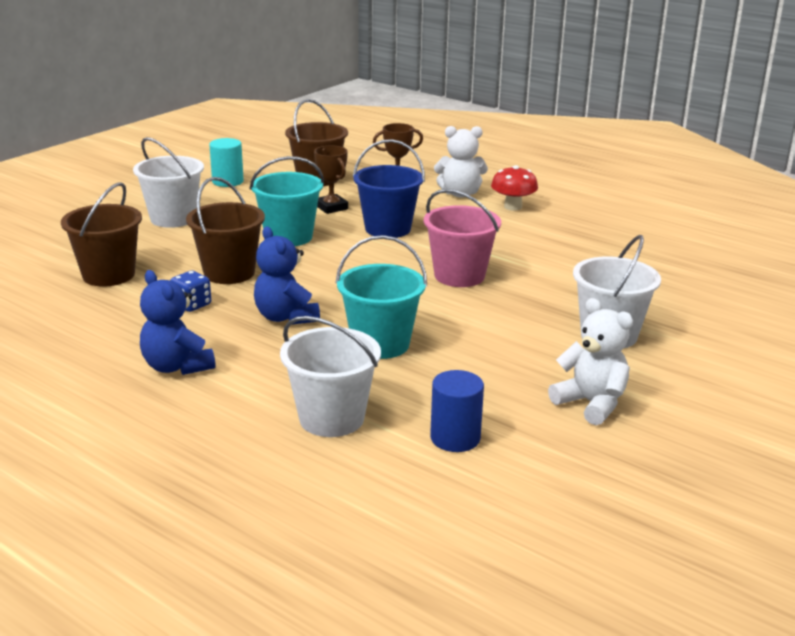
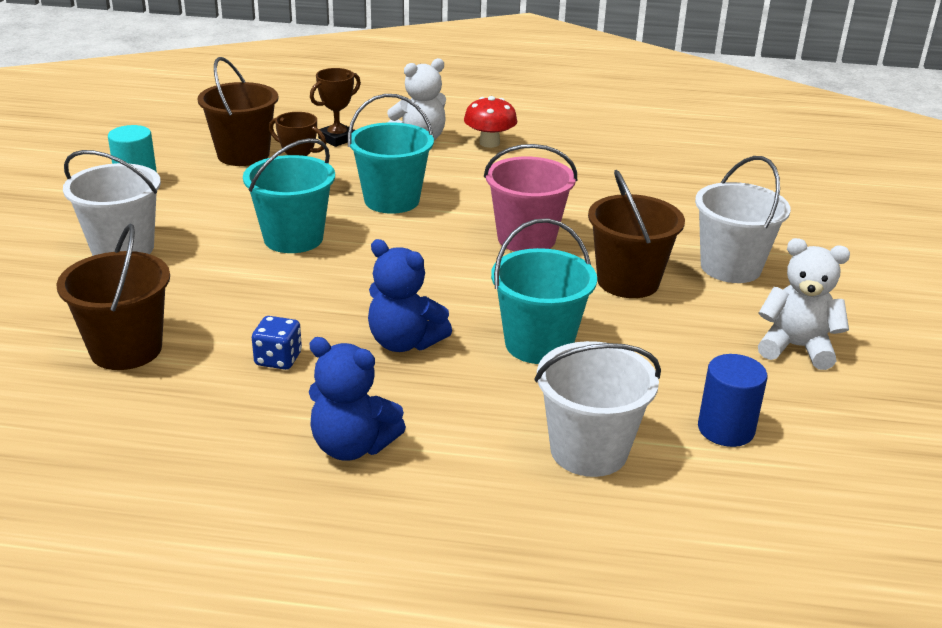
camera: 30 degrees left, 5 degrees up
brown bucket [186,177,265,284] -> brown bucket moved to [588,170,685,298]
blue bucket [353,139,425,238] -> turquoise bucket [348,94,434,214]

